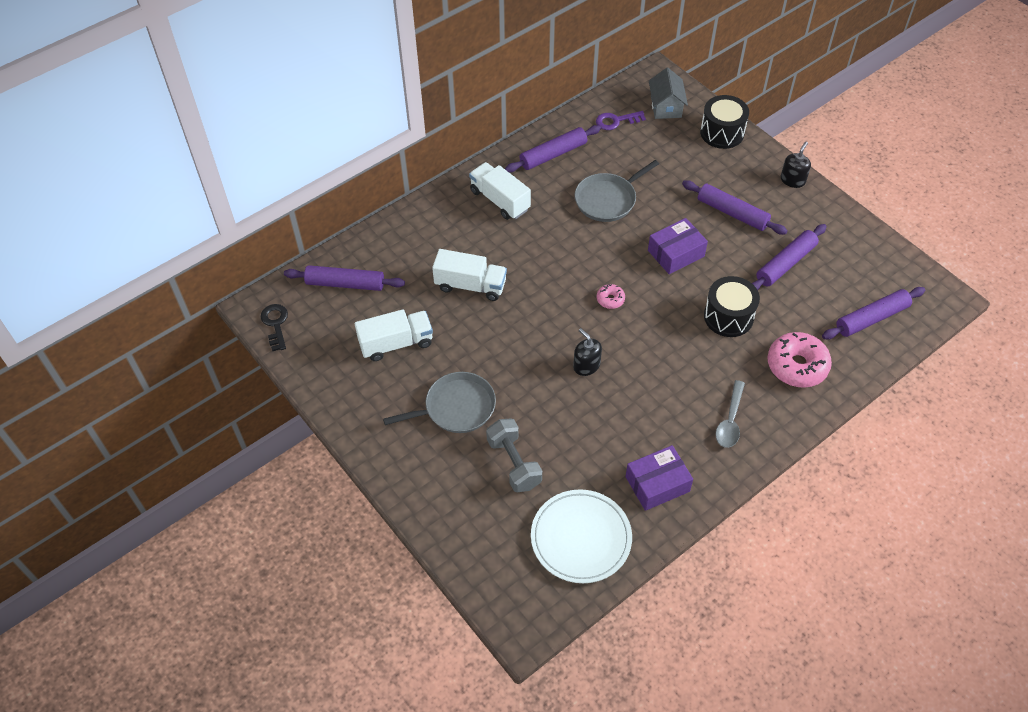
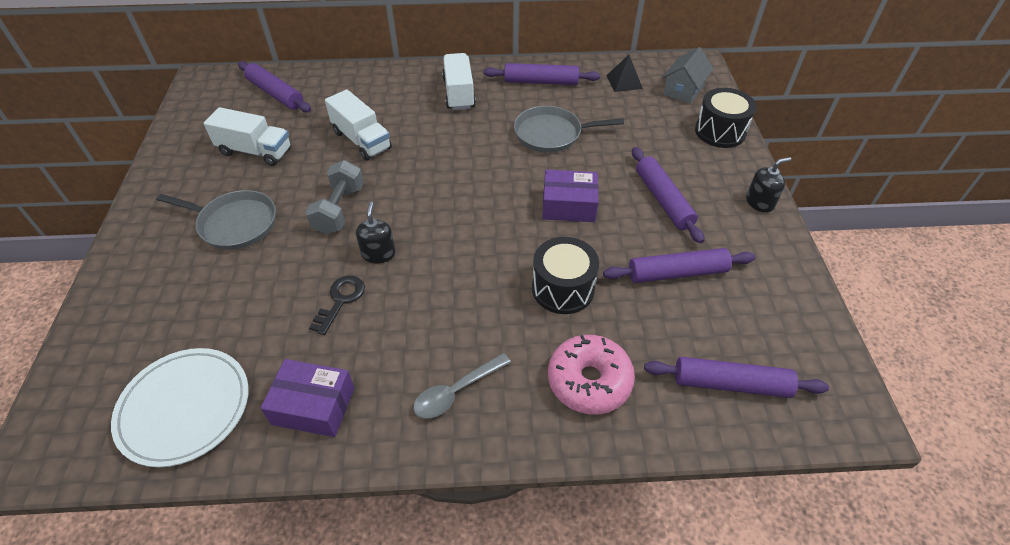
camera: 35 degrees right, 5 degrees down
black key [261,304,288,351] -> black key moved to [309,276,365,335]
grey dumbbell [486,418,542,492] -> grey dumbbell moved to [305,160,364,234]
purple key [596,111,646,130] -> black pyramid [606,55,643,92]
pink donut [597,284,625,309] -> none

